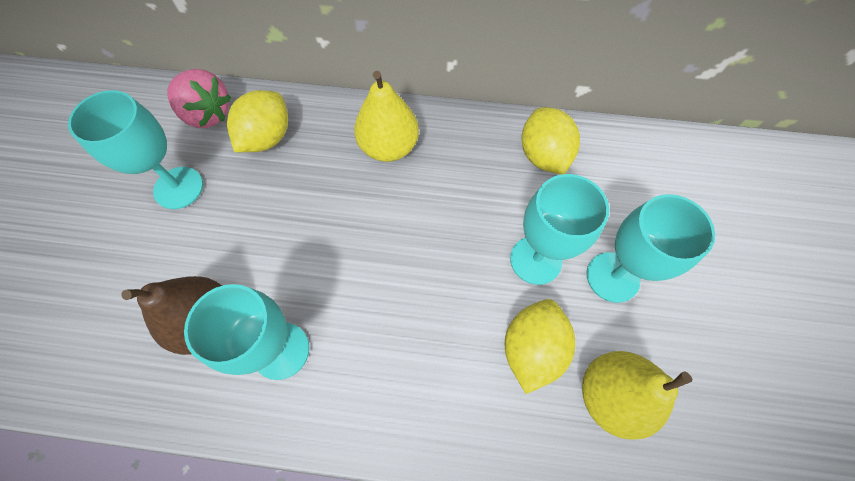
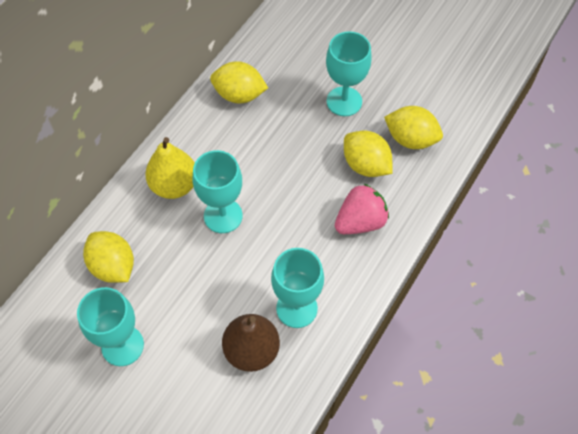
camera: 65 degrees left, 5 degrees down
pink strawberry [167,69,231,128] -> pink strawberry moved to [335,183,389,234]
turquoise goblet [510,174,609,285] -> turquoise goblet moved to [193,150,243,233]
yellow pear [582,351,692,440] -> yellow lemon [384,106,443,149]

